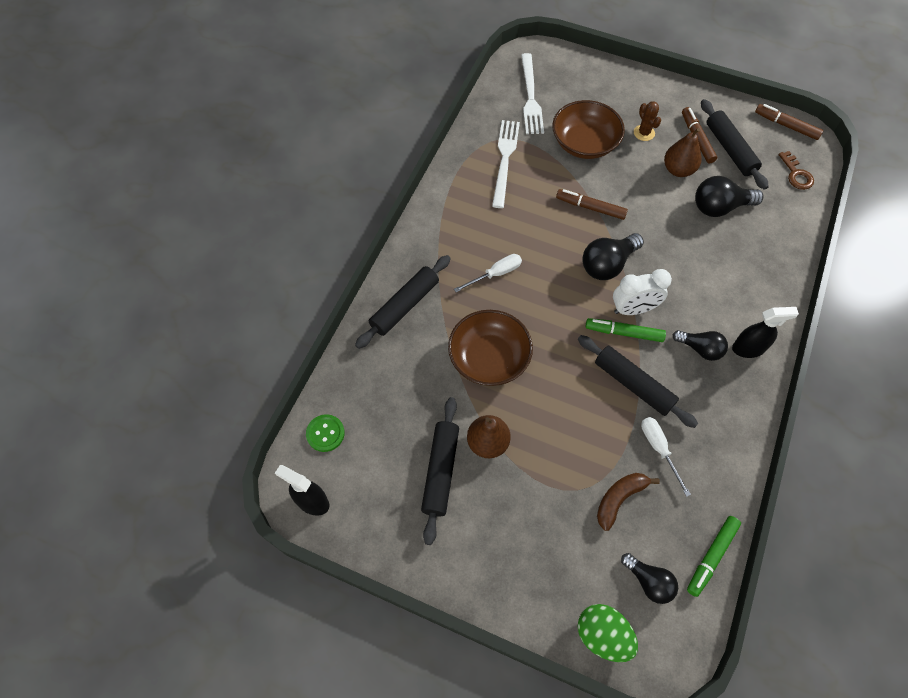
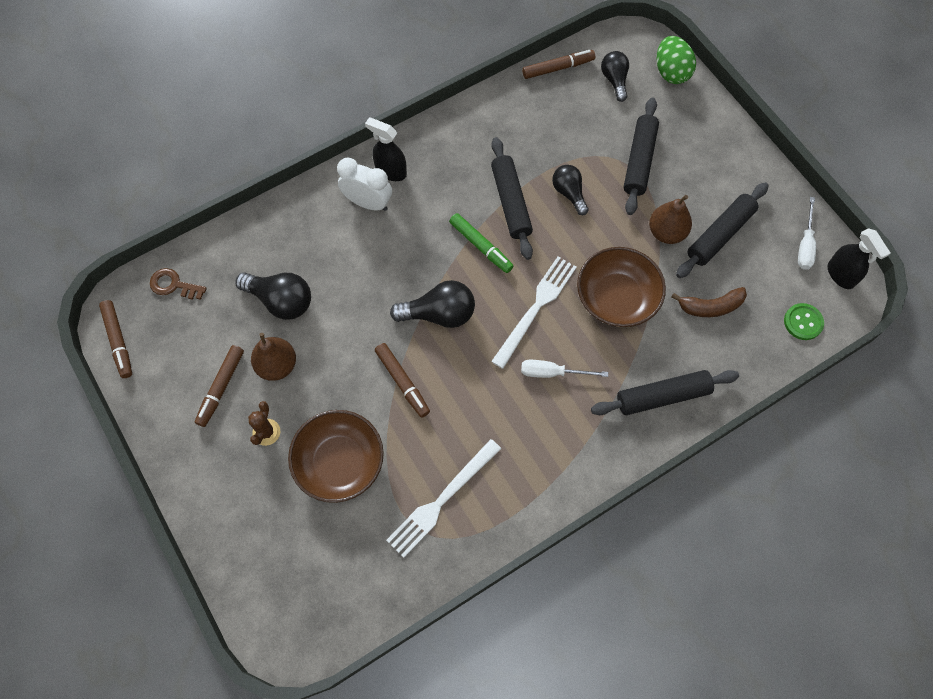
camera: 145 degrees left, 5 degrees up
white fork [521,53,544,134] -> white fork moved to [491,257,577,369]
brown banana [597,473,660,531] -> brown banana moved to [672,287,747,317]
white clock [613,269,672,315] -> white clock moved to [337,158,392,211]
white screwdriver [641,417,691,497] -> white screwdriver moved to [798,197,816,270]
black light bulb [673,330,728,361] -> black light bulb moved to [552,165,589,215]
green marker [687,516,741,597] -> brown marker [522,50,595,79]
black rolling pin [701,99,769,190] -> black rolling pin moved to [624,98,659,215]
brown key [778,151,814,190] -> brown key turned 90 degrees counterclockwise [150,268,207,300]

